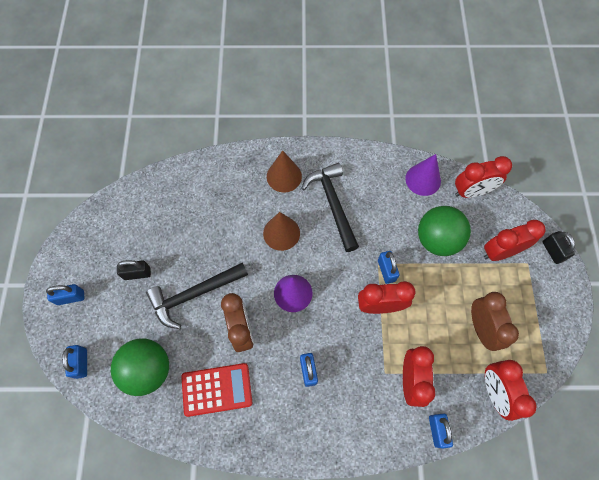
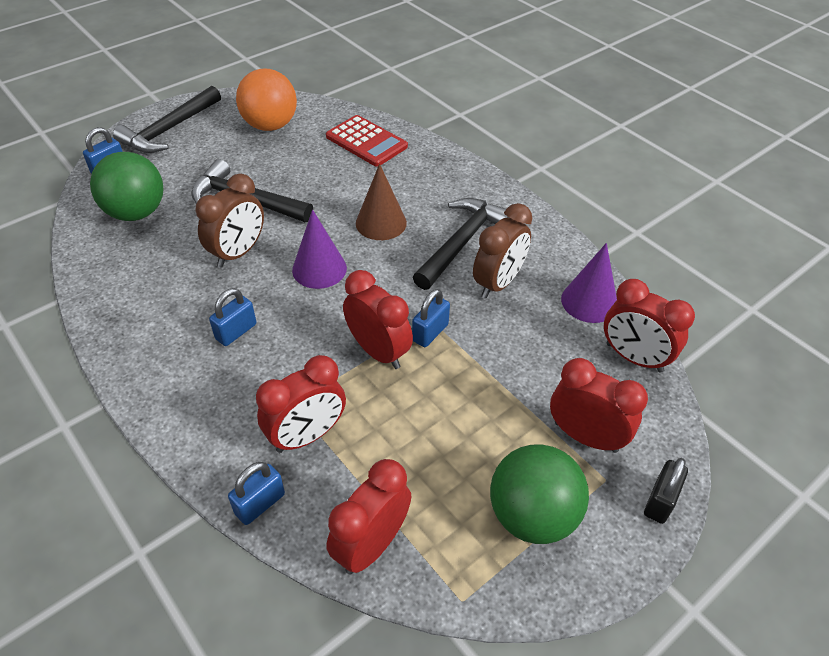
camera: 50 degrees right, 20 degrees down
blue padlock [46,284,84,305] -> black hammer [113,86,221,153]
black padlock [117,260,151,280] -> none
red calculator [181,363,253,417] -> red calculator moved to [326,115,408,167]
brown cone [267,150,302,192] -> none
green ball [418,206,471,256] -> green ball moved to [490,444,589,544]
brown clock [471,292,519,351] -> brown clock moved to [473,203,532,299]
none -> orange ball [236,68,297,131]

